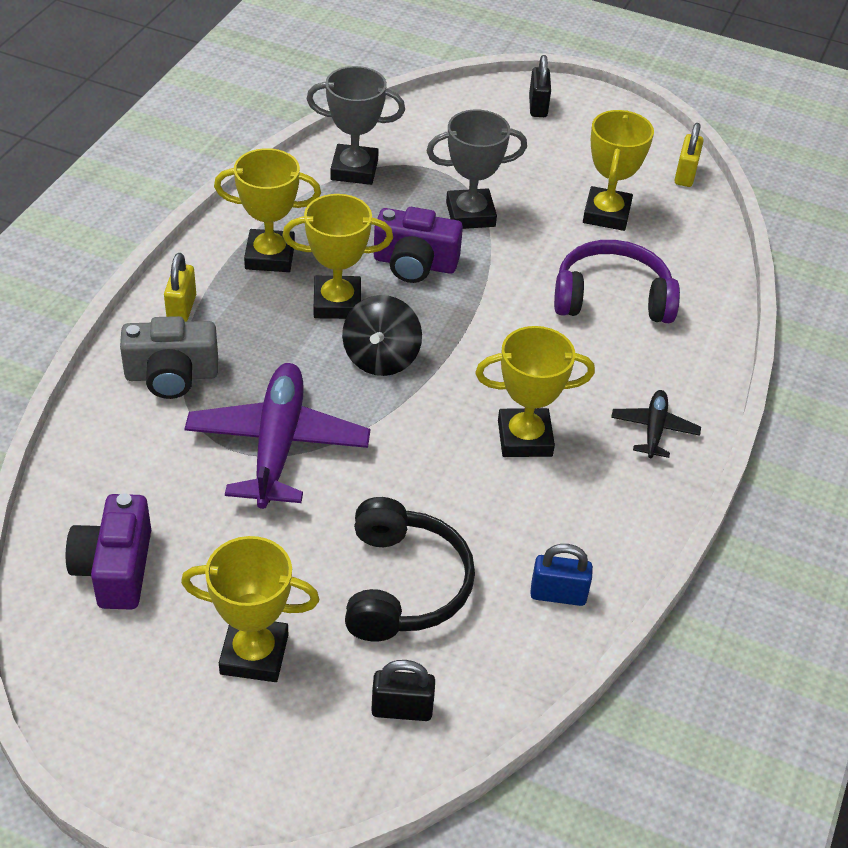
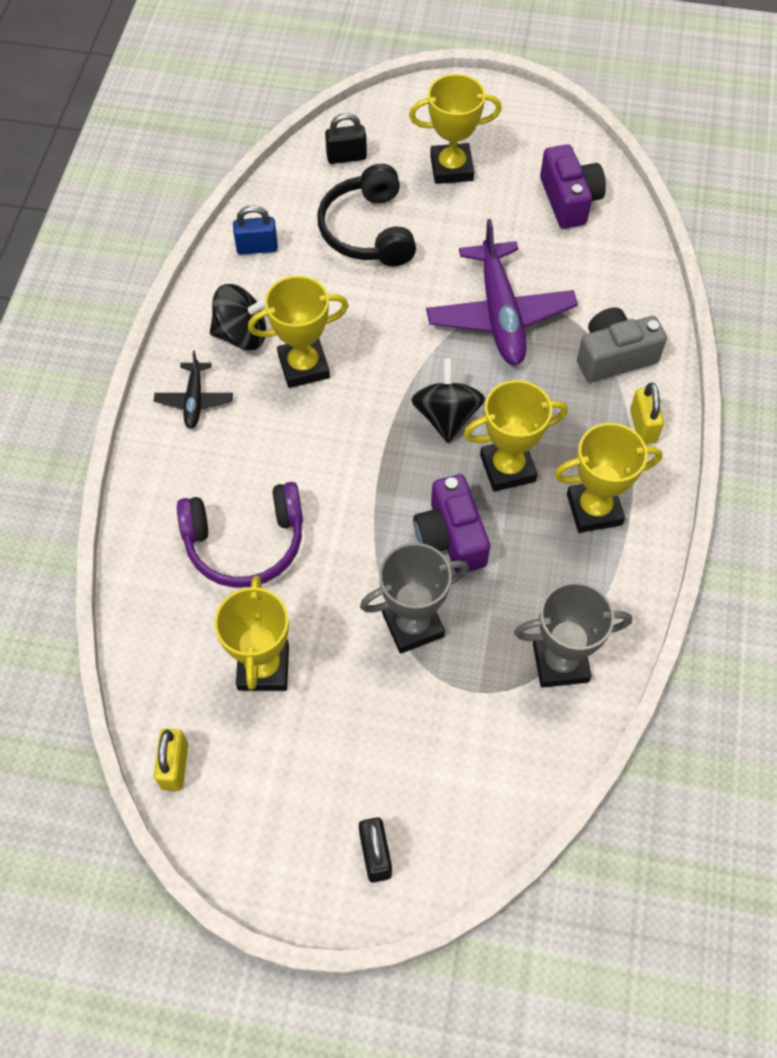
camera: 170 degrees right, 15 degrees up
purple camera [374,207,463,283] -> purple camera turned 105 degrees counterclockwise [413,474,490,573]
none -> black spinning top [210,284,266,350]

